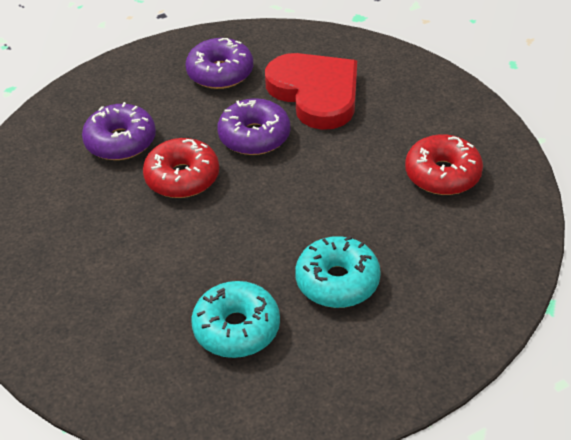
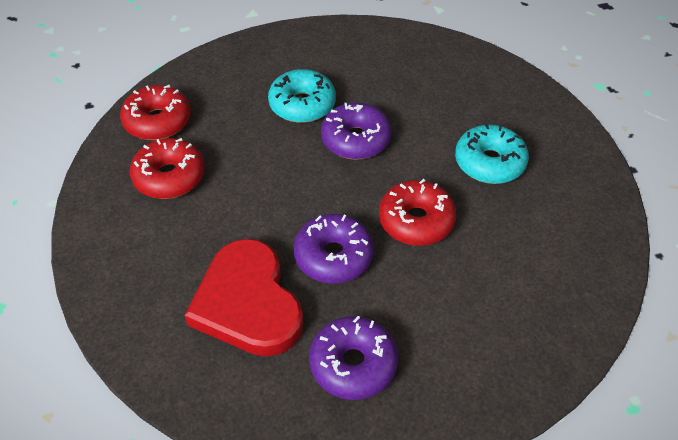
camera: 170 degrees left, 5 degrees up
purple donut [82,102,156,160] -> purple donut moved to [321,103,392,159]
turquoise donut [191,281,280,358] -> turquoise donut moved to [455,124,529,184]
none -> red donut [120,85,191,140]

